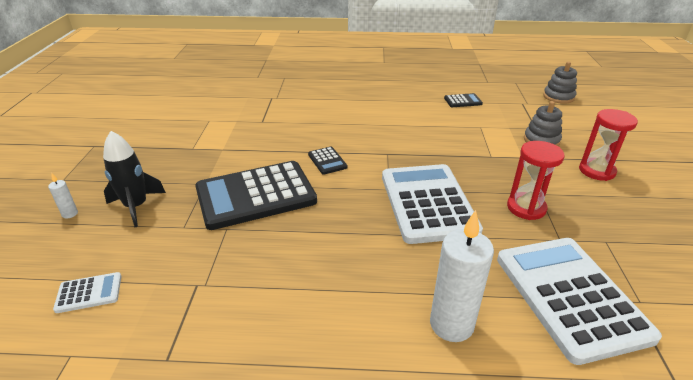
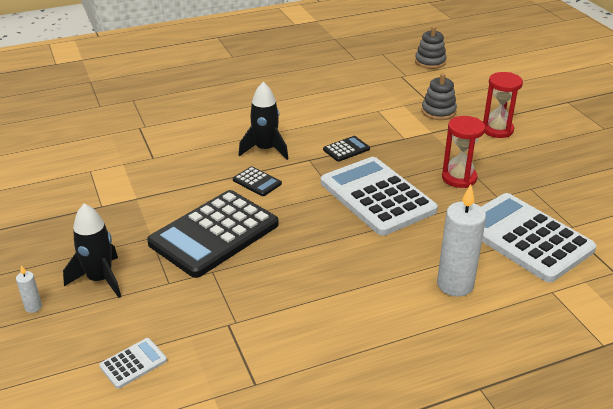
camera: 25 degrees left, 0 degrees up
black calculator [444,93,483,107] -> black calculator moved to [323,136,370,162]
none -> black rocket [239,82,289,160]

